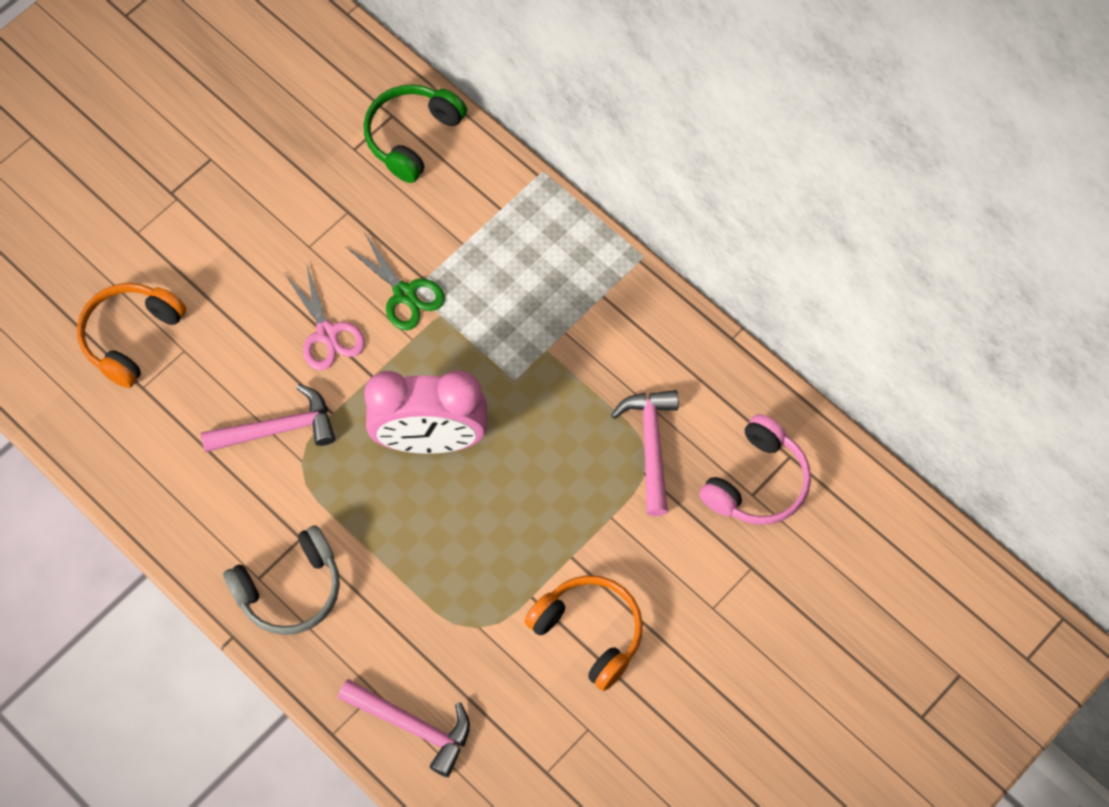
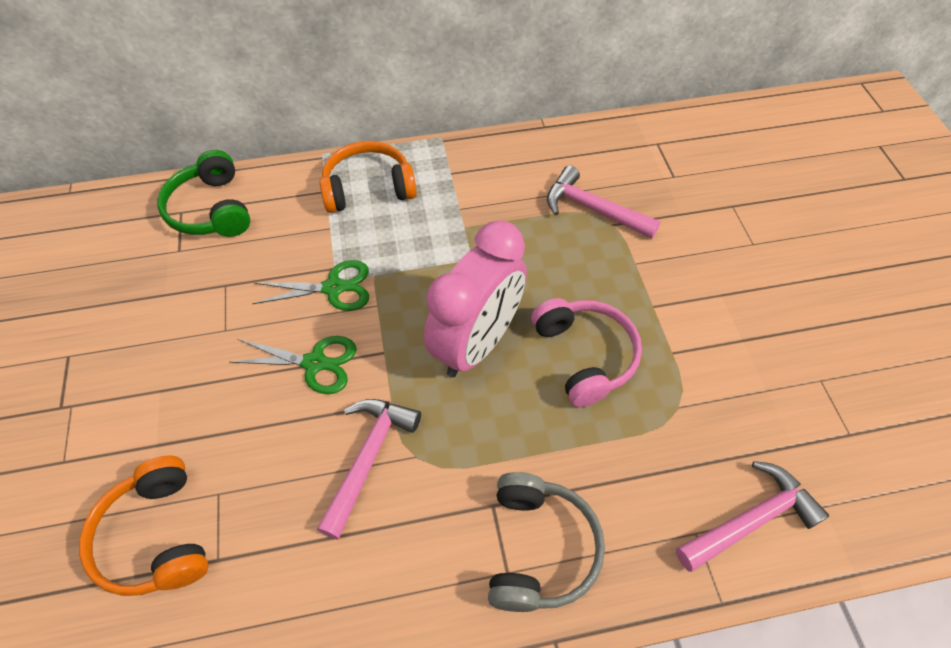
camera: 55 degrees left, 10 degrees down
pink scissors [284,263,365,370] -> green scissors [229,336,357,394]
orange headphones [524,575,643,691] -> orange headphones moved to [320,141,417,213]
pink headphones [699,414,811,525] -> pink headphones moved to [531,298,642,407]

